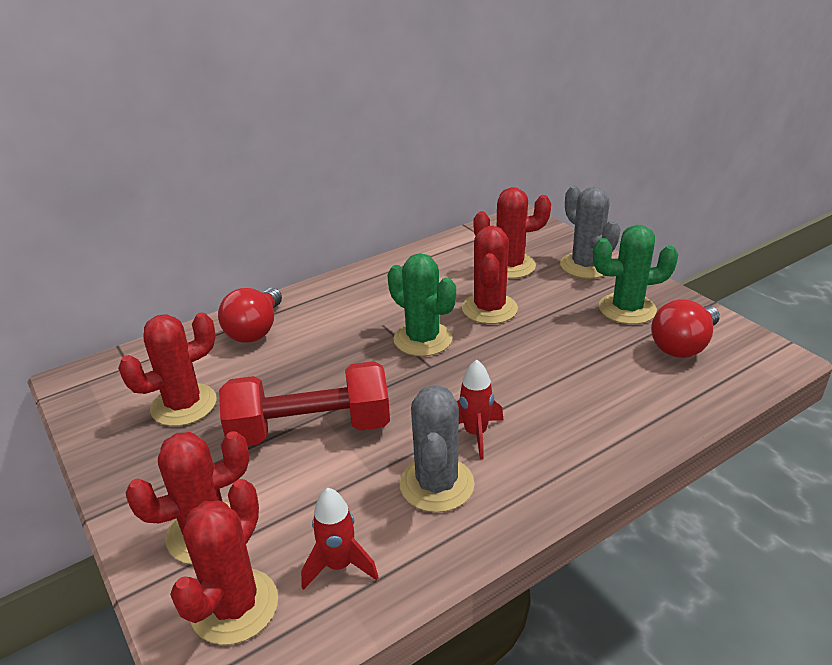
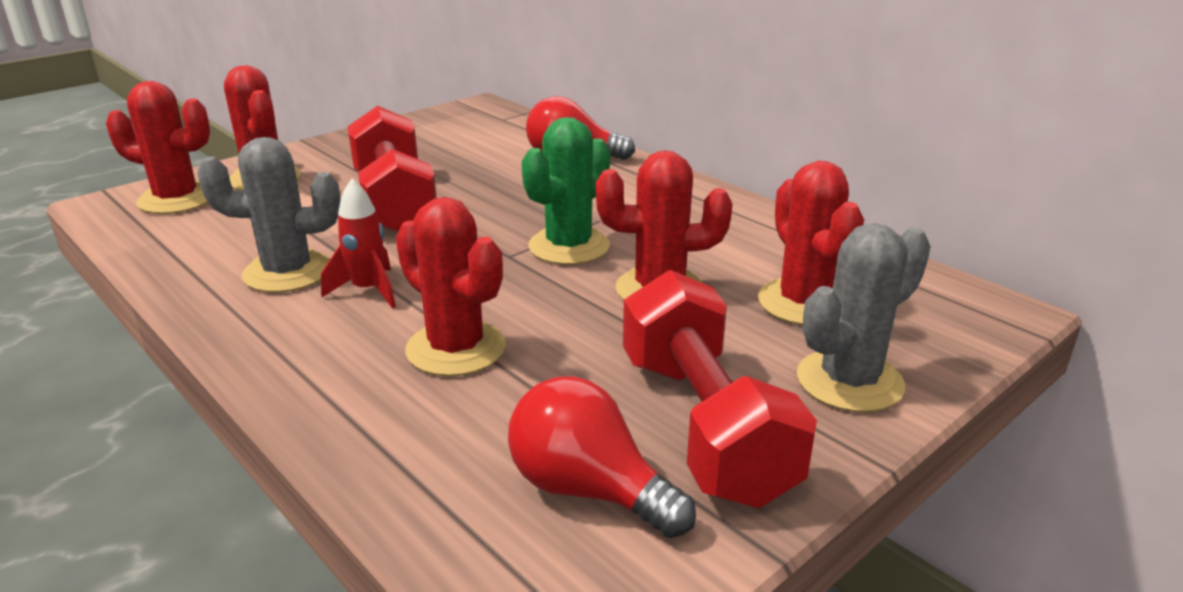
camera: 80 degrees right, 5 degrees down
red cactus [118,313,217,426] -> red cactus moved to [396,197,506,376]
red rocket [301,488,379,590] -> none
green cactus [593,225,678,324] -> red dumbbell [623,270,817,508]

